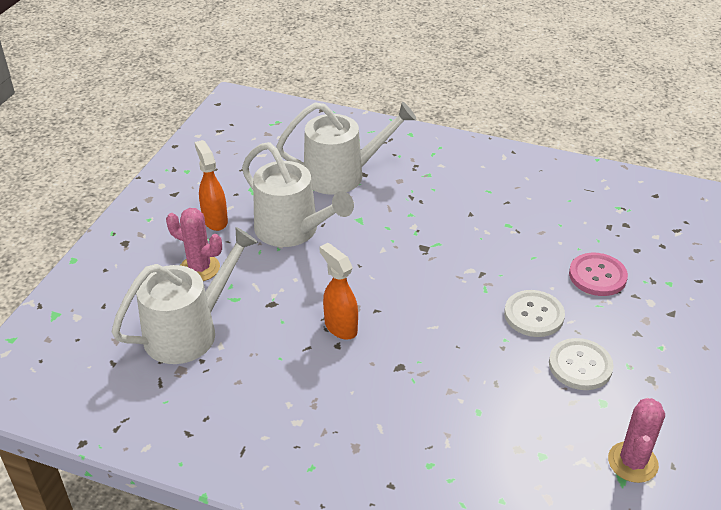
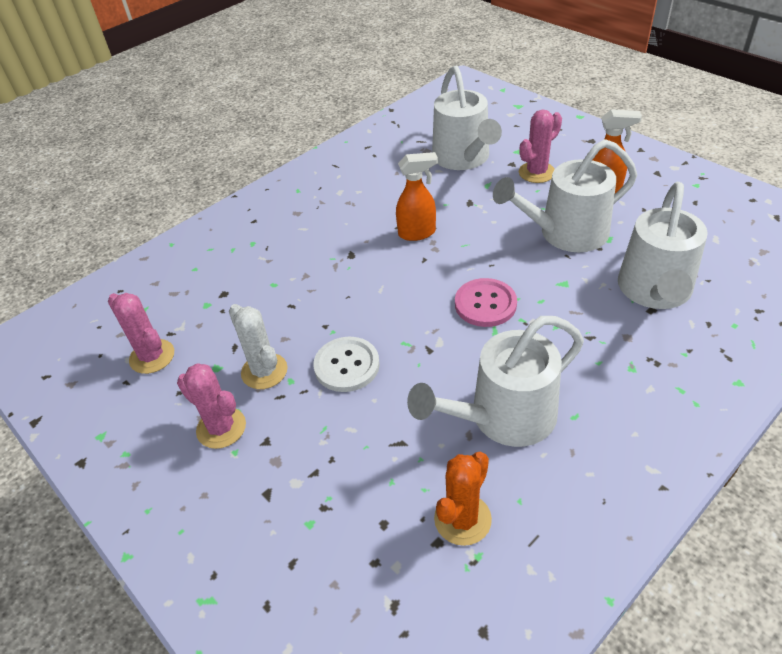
camera: 120 degrees right, 5 degrees up
white button [549,338,614,390] -> white cactus [229,304,288,389]
pink button [569,253,628,296] -> pink button moved to [455,278,517,327]
none -> pink cactus [177,363,246,449]
none -> white watering can [407,316,584,447]
none -> orange cactus [434,452,492,546]

